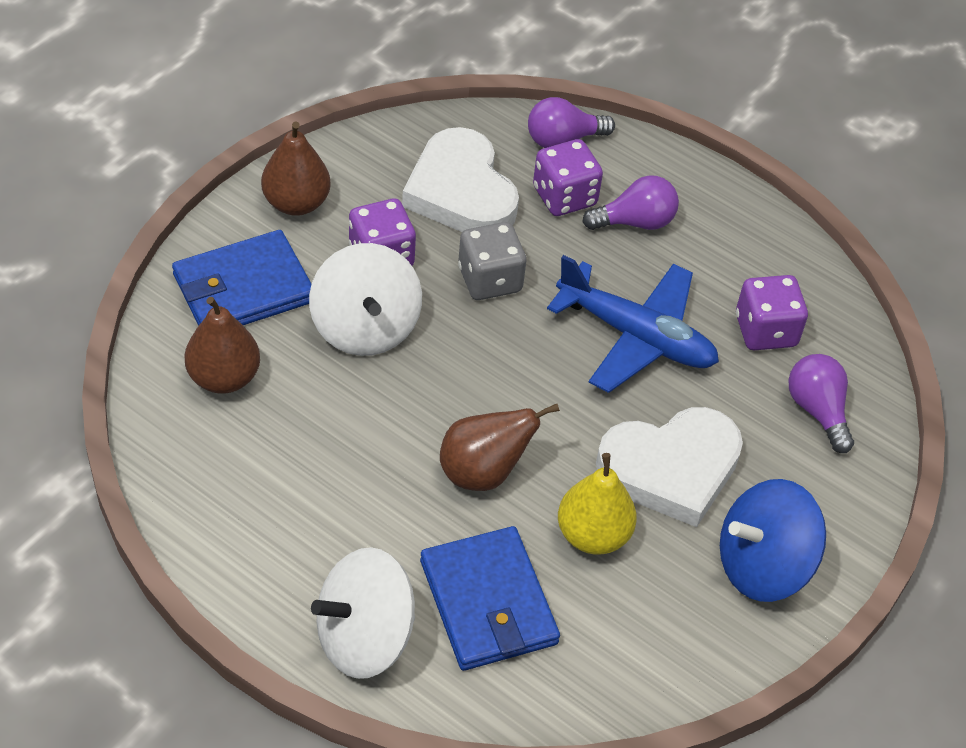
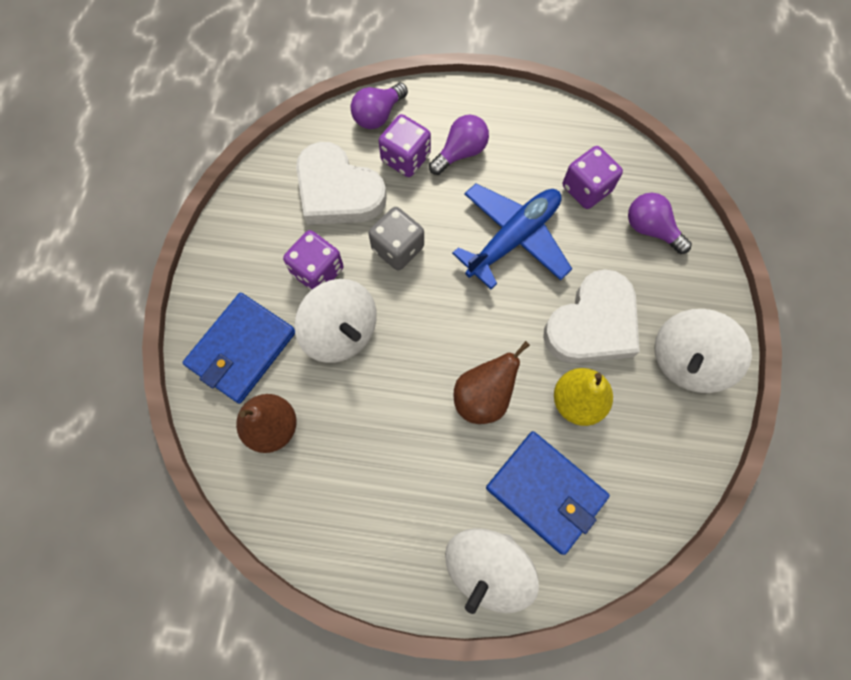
camera: 25 degrees left, 20 degrees up
brown pear [261,122,331,216] -> none
blue plane [547,255,719,393] -> blue plane turned 45 degrees counterclockwise [452,184,572,289]
blue spinning top [720,479,826,602] -> white spinning top [654,309,752,393]

